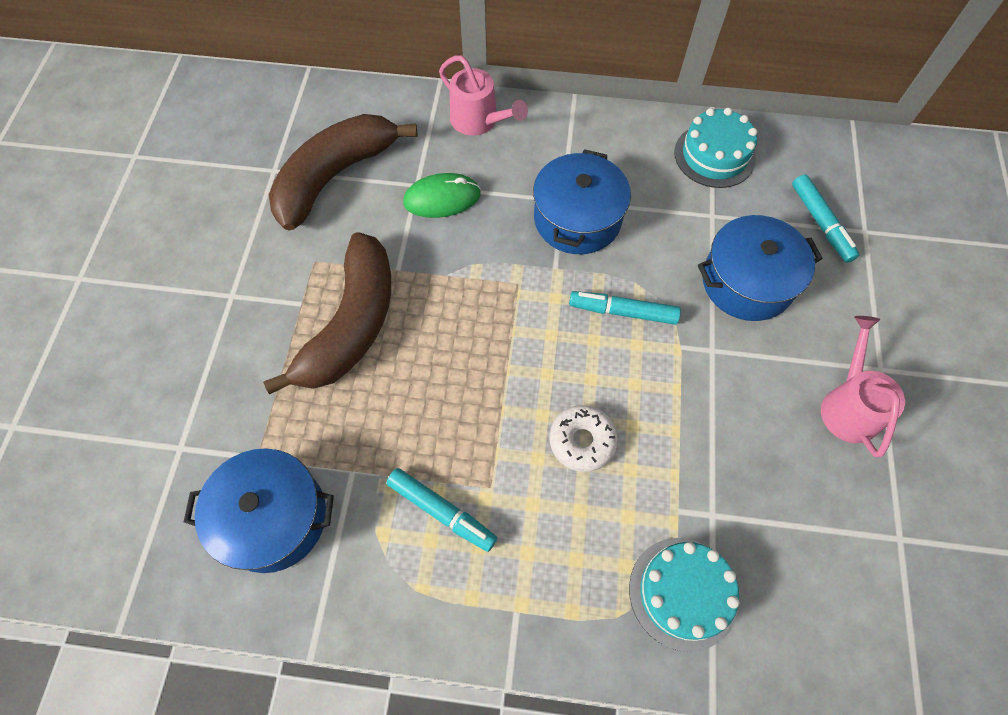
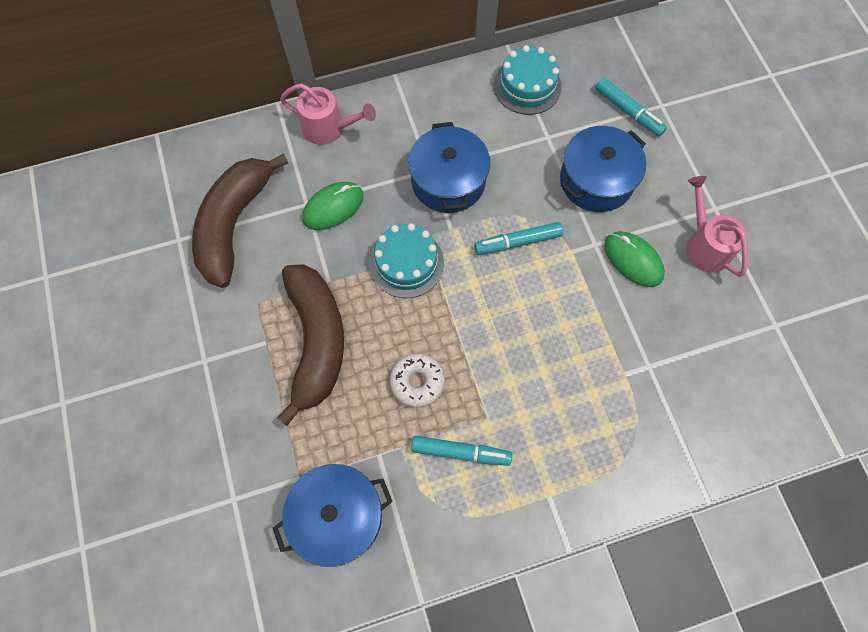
camera: 25 degrees left, 5 degrees up
white donut [549,405,618,472] -> white donut moved to [390,353,445,408]
turquoise cake [629,538,739,652] -> turquoise cake moved to [369,223,444,298]
none -> green mouse [604,231,665,287]

